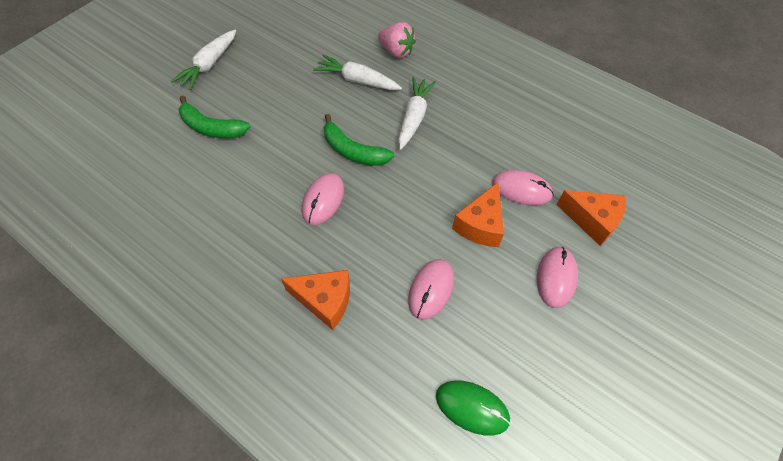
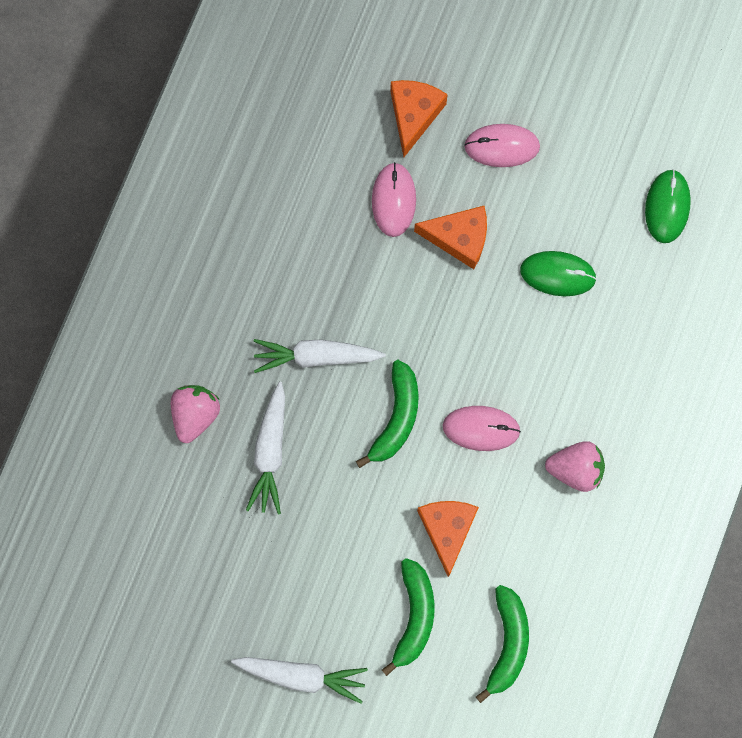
camera: 105 degrees left, 20 degrees up
orange cheese [281,270,350,330] -> orange cheese moved to [417,501,479,577]
pink mouse [408,259,454,320] -> green mouse [520,251,597,296]
none -> green banana [476,585,529,703]
none -> pink strawberry [545,441,605,492]

